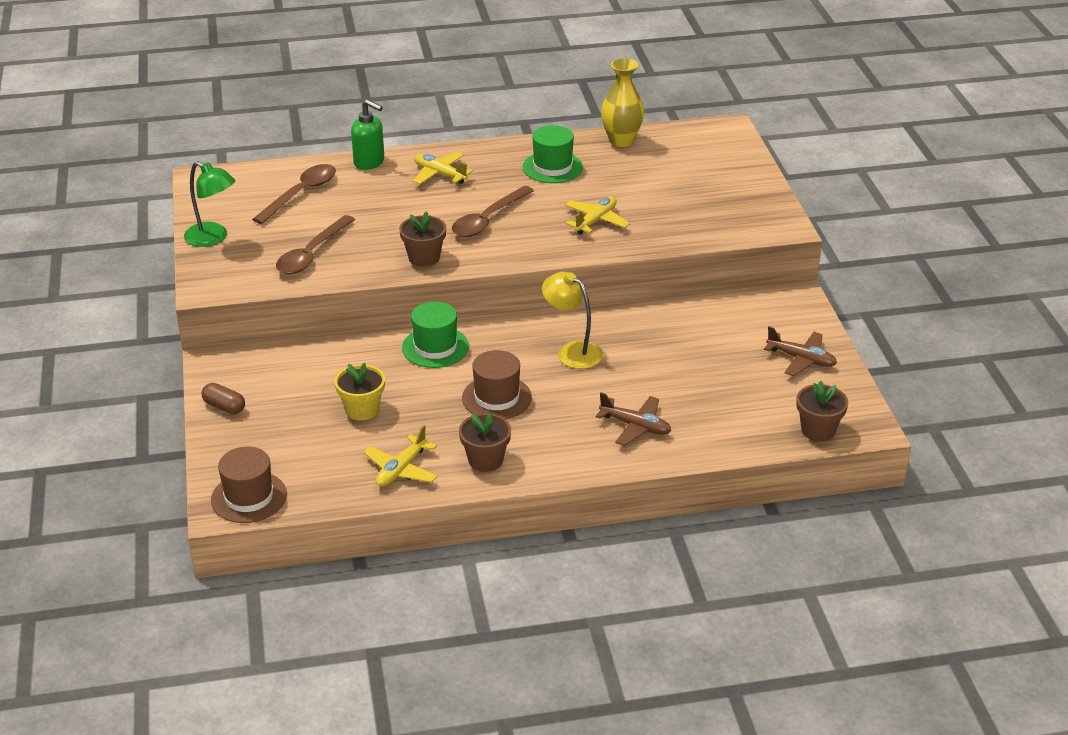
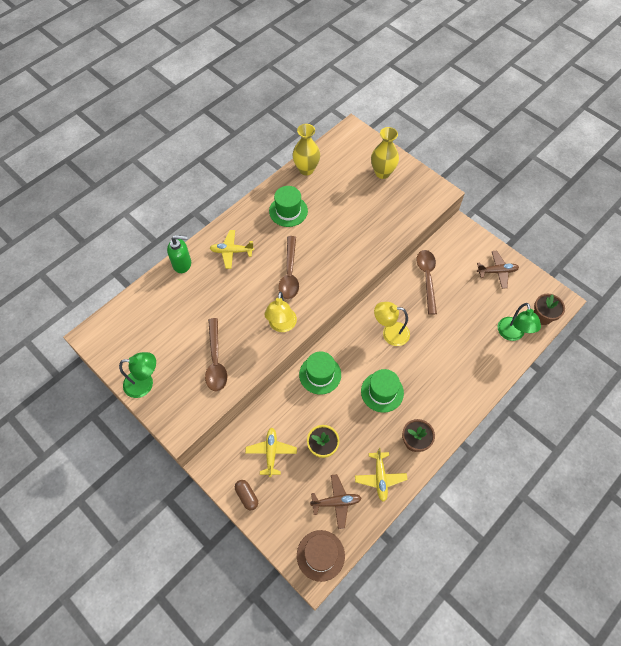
camera: 35 degrees left, 25 degrees up
brown capsule [202,383,245,414] -> brown capsule turned 60 degrees clockwise [235,480,258,511]
brown spoon [252,164,336,224] -> brown spoon moved to [417,250,437,315]
brown flower pot [399,211,446,267] -> yellow lamp [265,292,297,332]
brown hat [462,350,532,419] -> green hat [361,369,404,413]
yellow plane [565,196,630,235] -> yellow plane moved to [245,428,297,477]
brown plane [596,392,671,446] -> brown plane moved to [310,474,361,529]
none -> yellow vase [371,127,399,179]
none -> green lamp [498,303,541,341]

